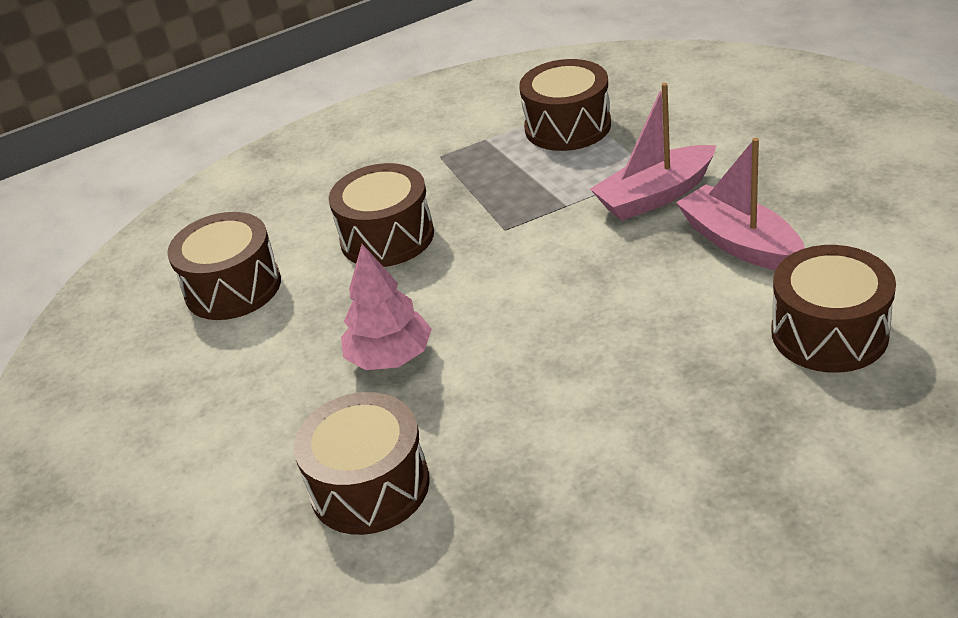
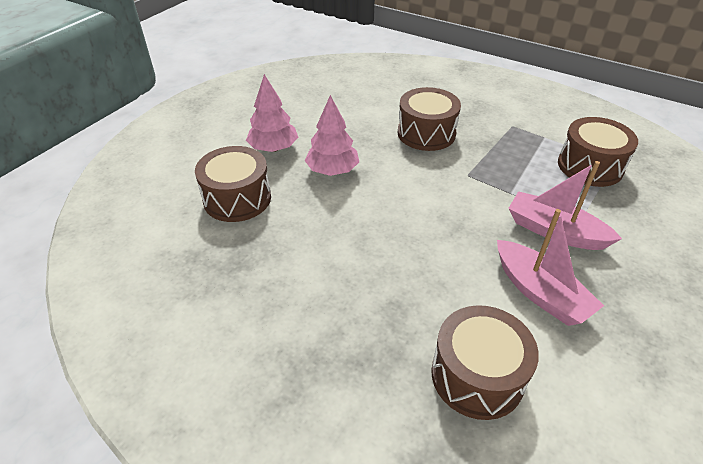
camera: 55 degrees right, 5 degrees up
brown drum [167,212,281,320] -> none
pink boat [676,138,805,270] -> pink boat turned 120 degrees clockwise [497,209,604,326]
none -> pink tree [246,74,298,152]

